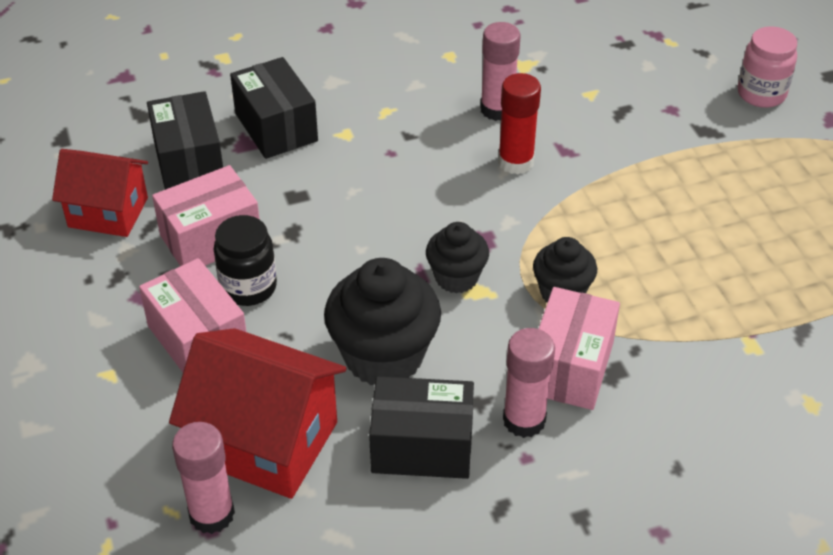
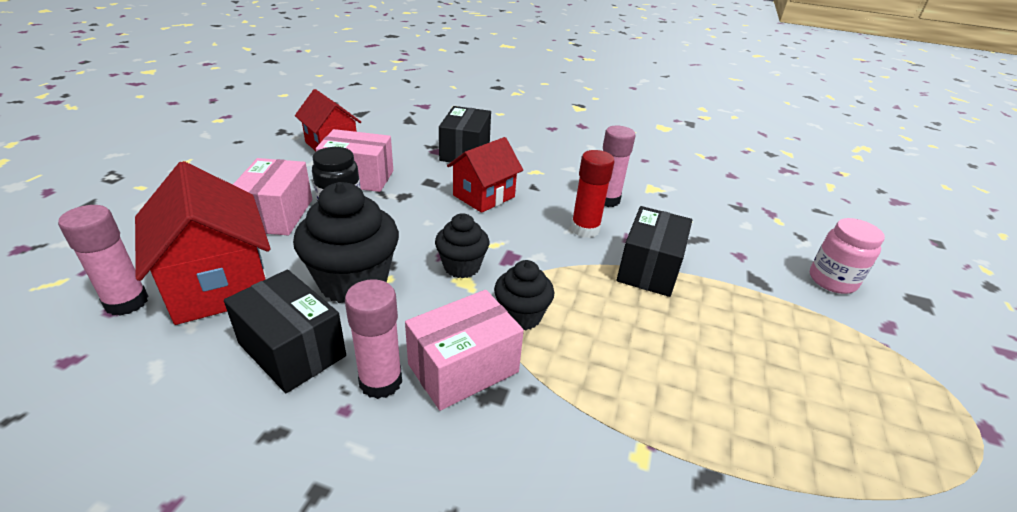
camera: 35 degrees right, 10 degrees down
black box [147,91,223,190] -> black box moved to [617,206,692,297]
none -> red house [447,137,523,213]

